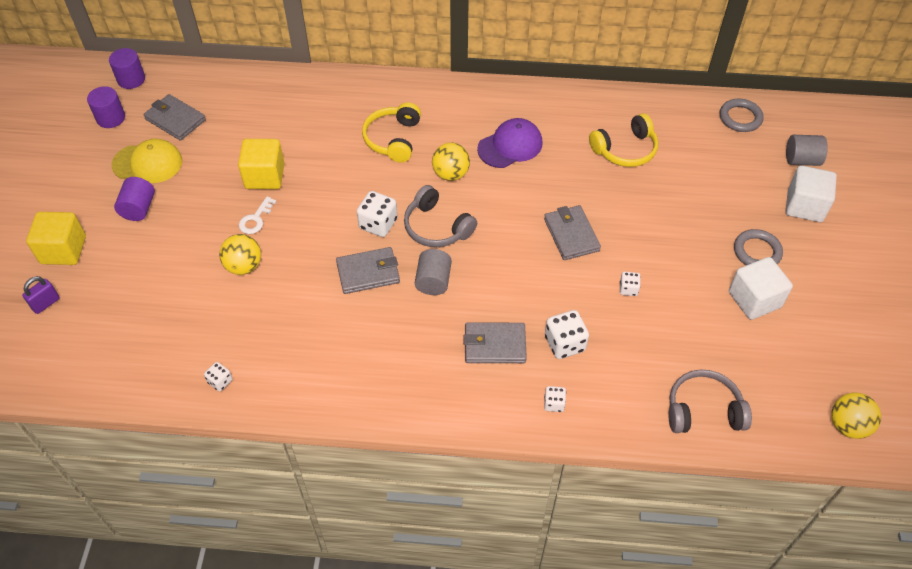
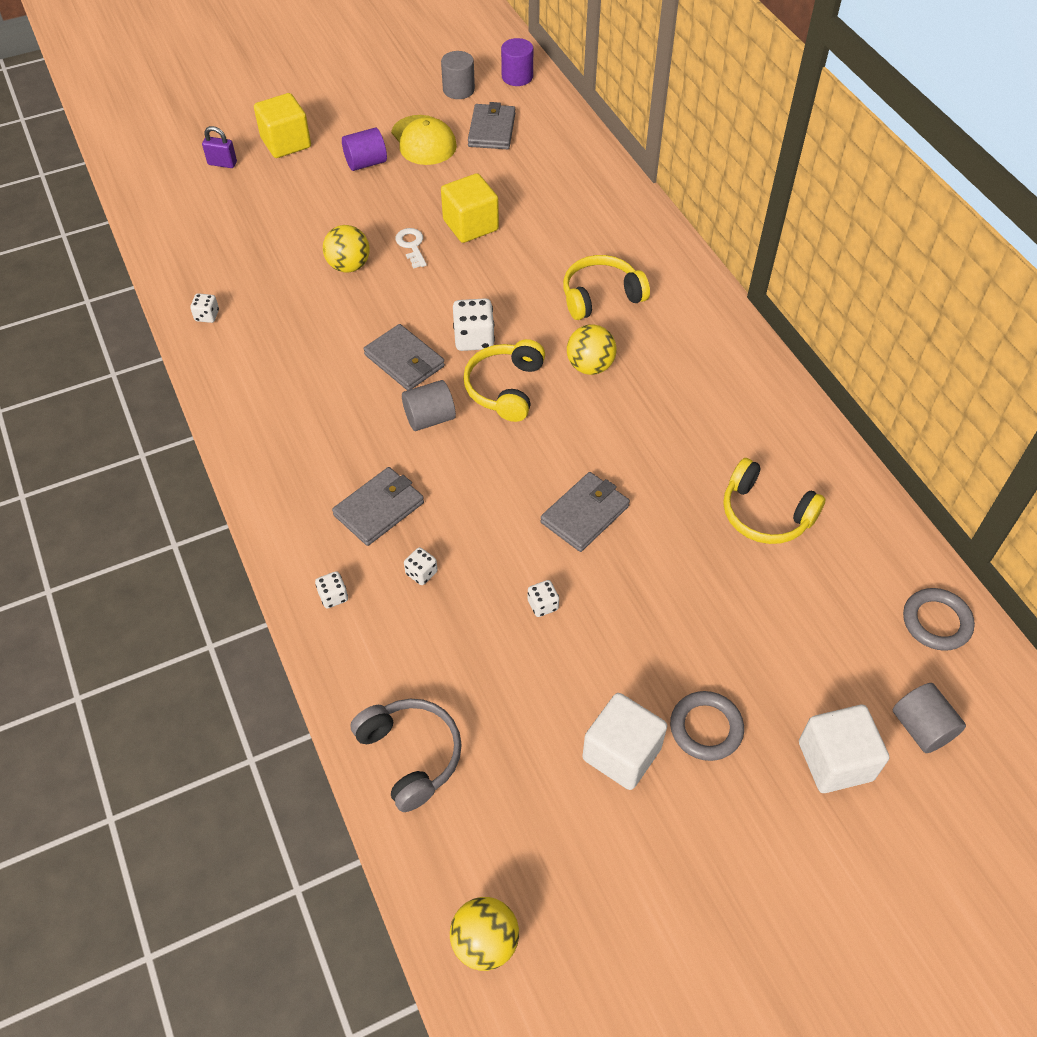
camera: 60 degrees right, 0 degrees up
purple cylinder [87,86,125,128] -> grey cylinder [441,51,475,99]
white key [239,196,277,234] -> white key turned 75 degrees clockwise [395,228,427,268]
grey headphones [404,185,477,247] -> yellow headphones [463,339,545,422]
grey wallet [463,322,527,363] -> grey wallet turned 75 degrees clockwise [332,467,424,546]
purple cap [477,118,542,168] -> none
white dice [545,310,589,359] -> white dice [404,547,438,585], size x0.56

